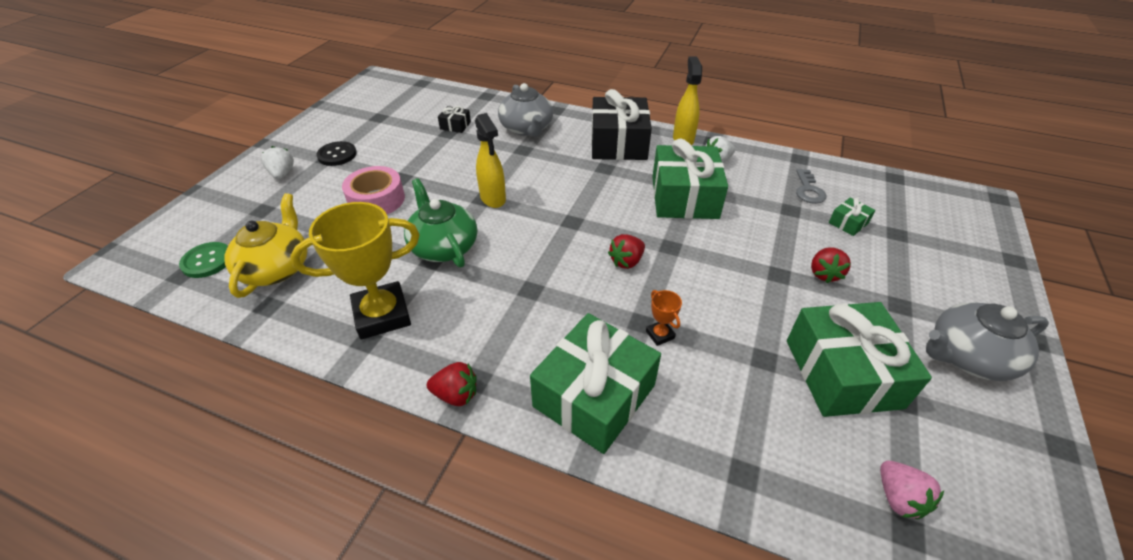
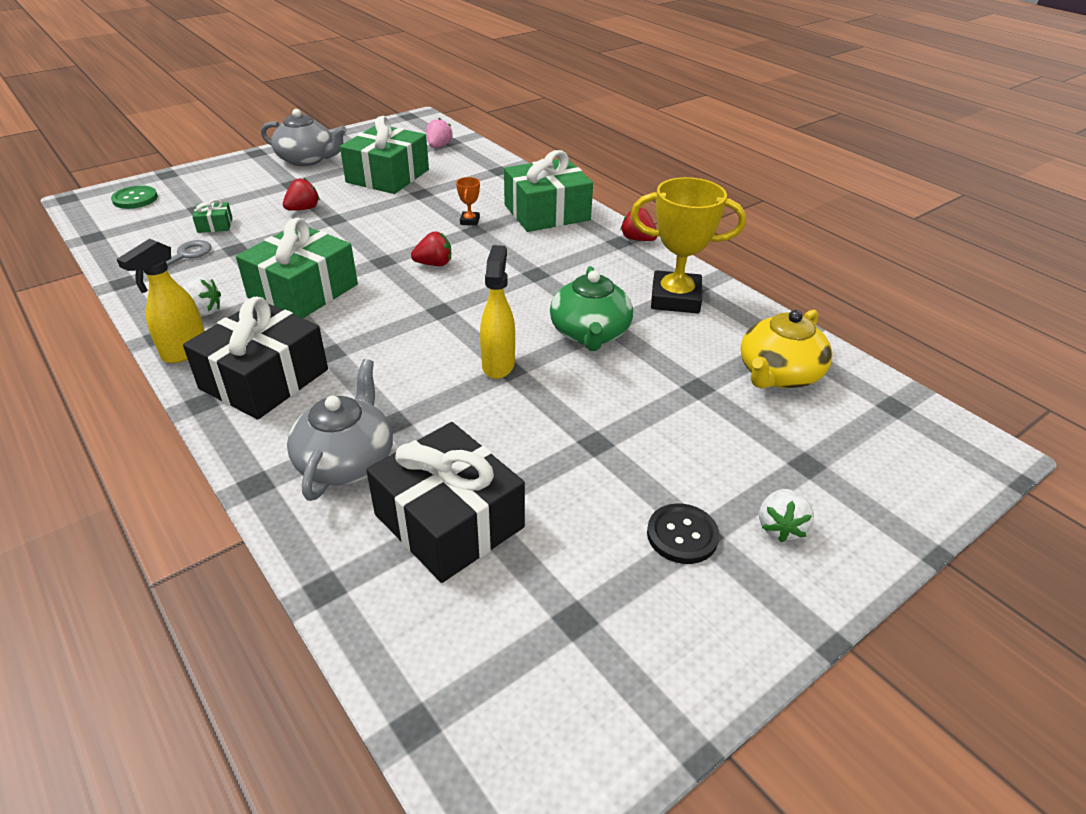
camera: 150 degrees left, 5 degrees down
green button [179,242,228,278] -> green button moved to [111,185,158,209]
pink tape [342,166,405,214] -> none
black gift [438,106,471,133] -> black gift [366,422,525,583], size x2.35

